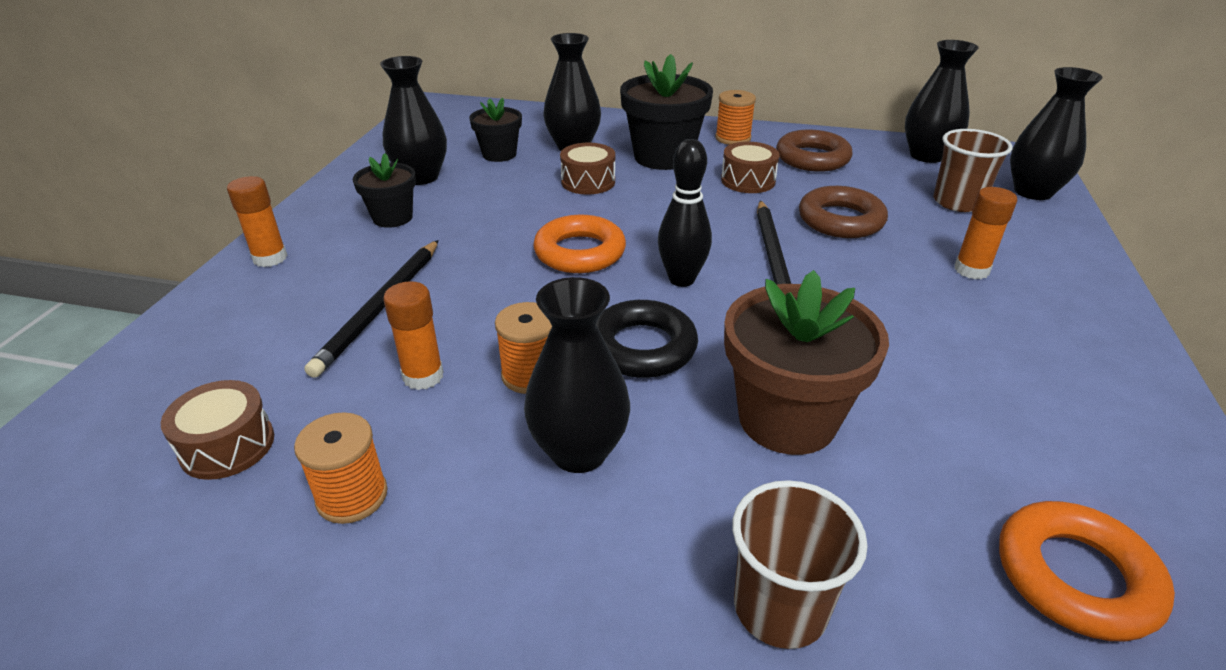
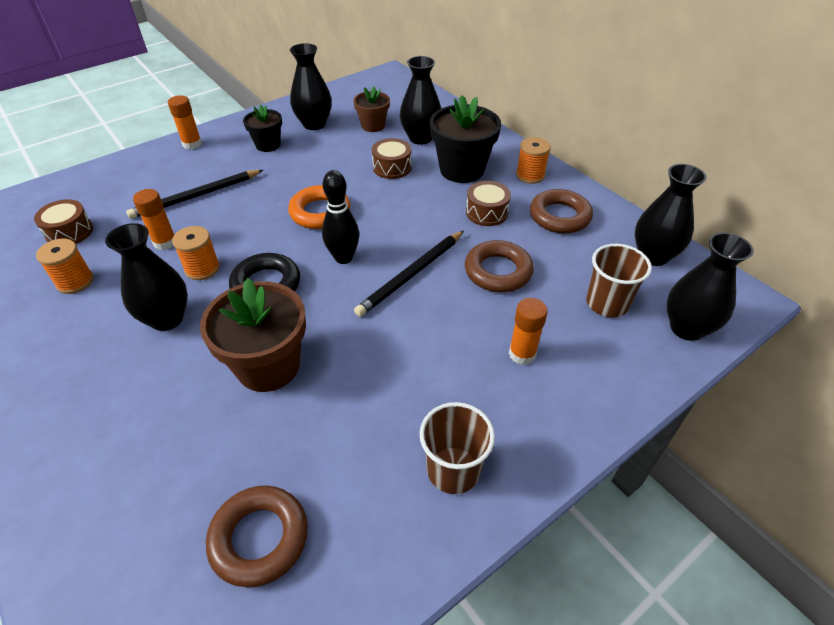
camera: 40 degrees right, 10 degrees up
black flower pot [469,98,522,162] -> brown flower pot [353,86,390,132]
brown cup [732,480,868,649] -> brown cup moved to [420,402,495,494]
orange ring [999,501,1175,641] -> brown ring [206,485,308,588]

